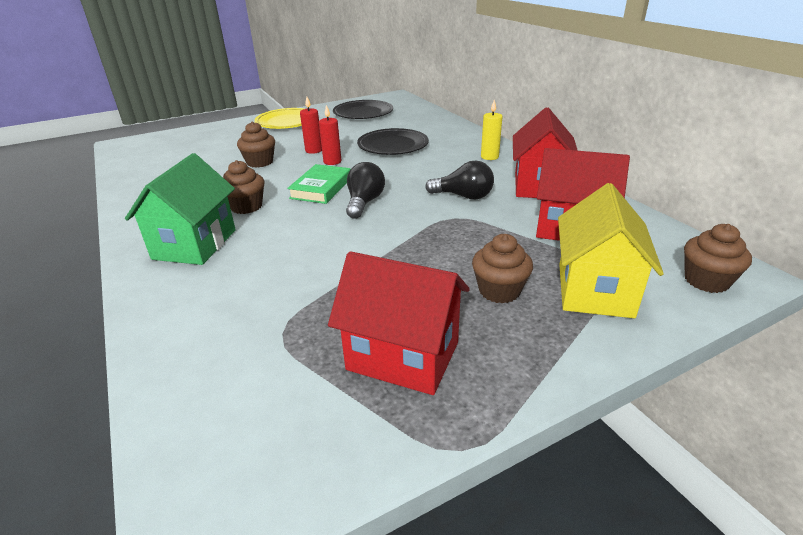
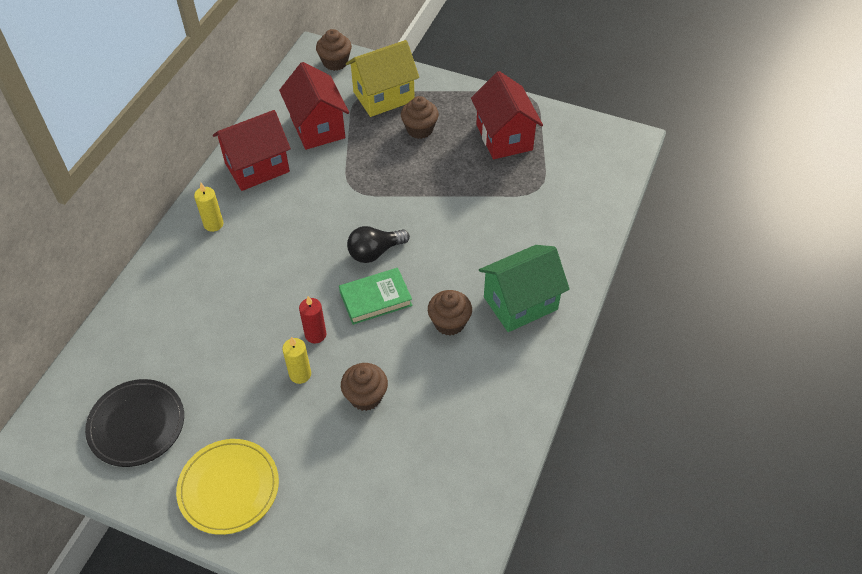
camera: 130 degrees left, 20 degrees up
red candle [300,97,322,154] -> yellow candle [282,337,311,384]
black plate [357,128,429,155] -> none
black light bulb [425,161,494,200] -> none

